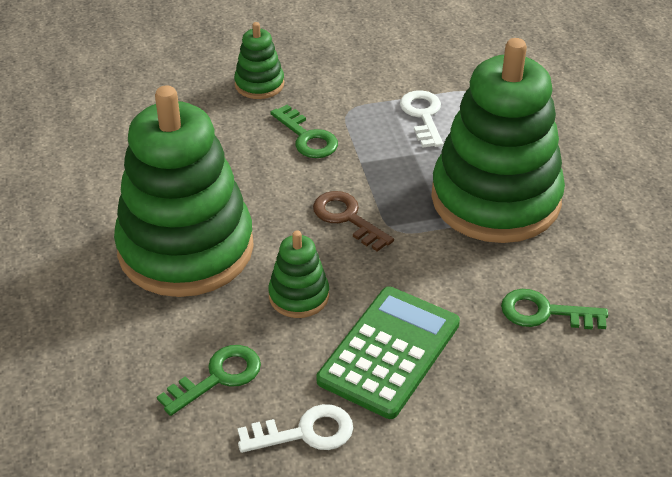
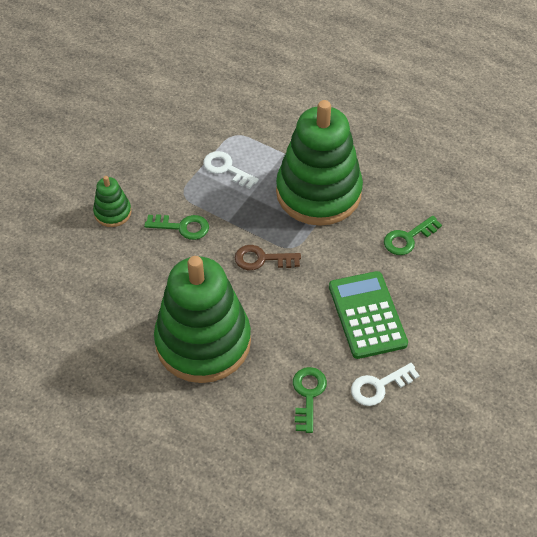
camera: 45 degrees left, 10 degrees up
white key [237,404,353,453] -> white key turned 150 degrees counterclockwise [351,363,420,406]
green stacking toy [268,230,329,318] -> none

